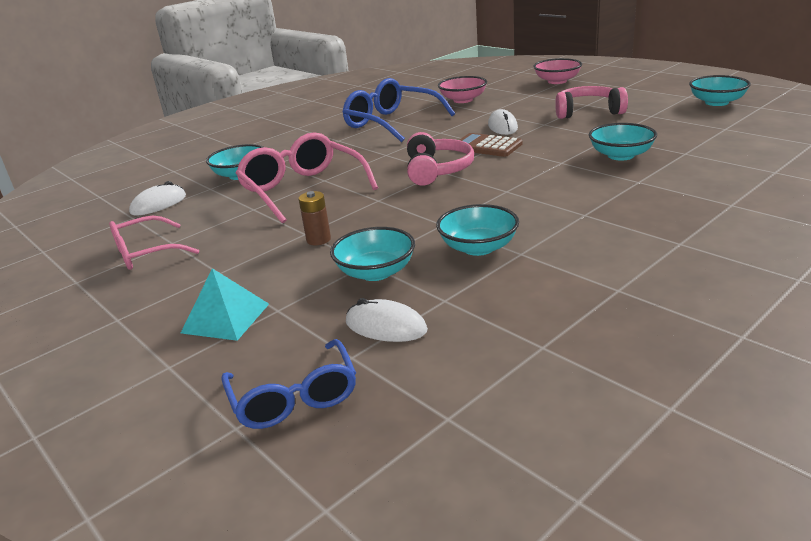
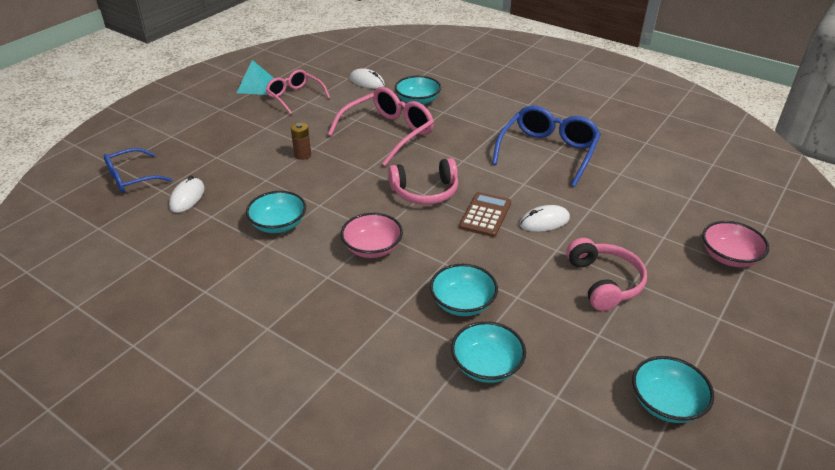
camera: 75 degrees right, 10 degrees up
turquoise pyramid [181,268,269,341] -> turquoise pyramid moved to [237,60,274,95]
turquoise bowl [330,227,415,281] -> turquoise bowl moved to [451,321,526,383]
pink bowl [438,76,487,103] -> pink bowl moved to [341,213,403,258]

